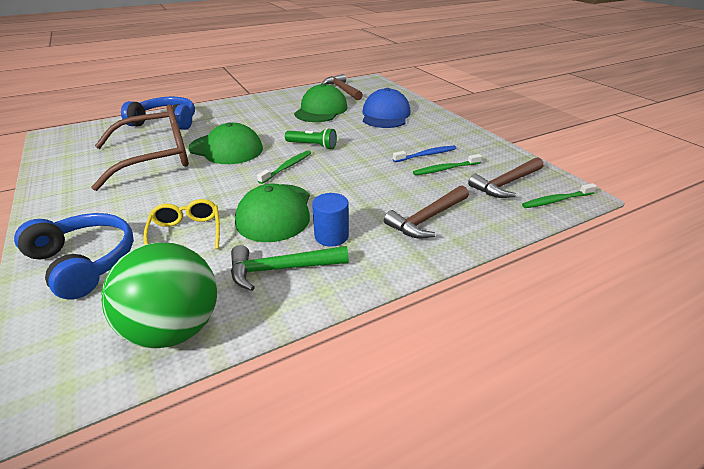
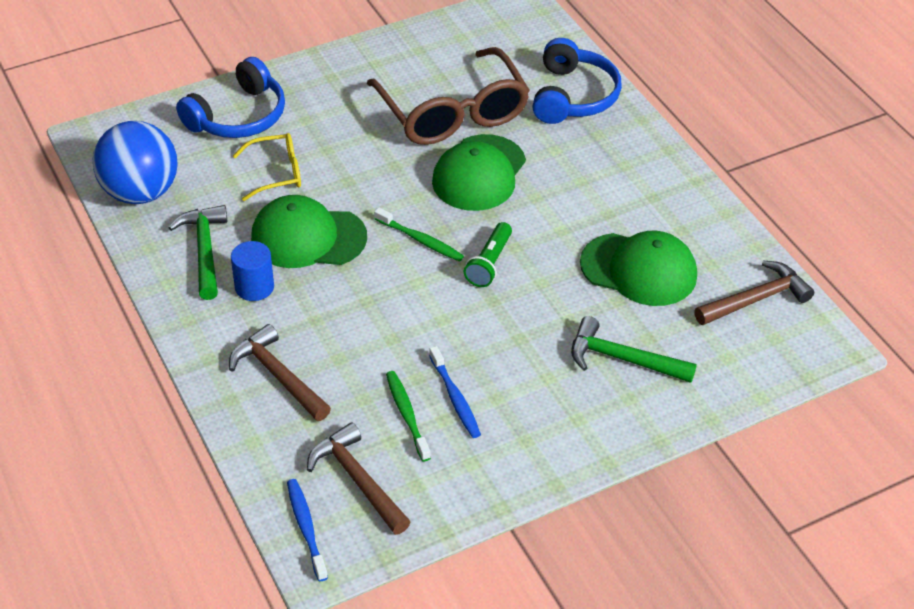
camera: 90 degrees right, 10 degrees up
green ball [101,243,217,349] -> blue ball [93,121,178,204]
blue cap [363,88,411,128] -> green hammer [571,316,697,383]
green toothbrush [522,183,597,208] -> blue toothbrush [287,479,328,581]

